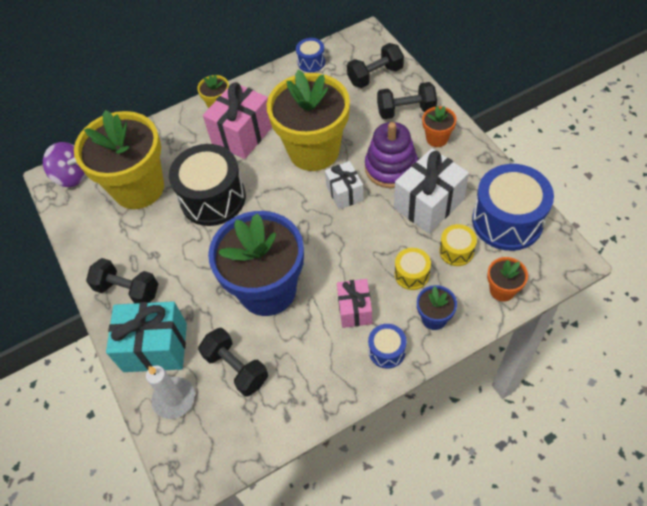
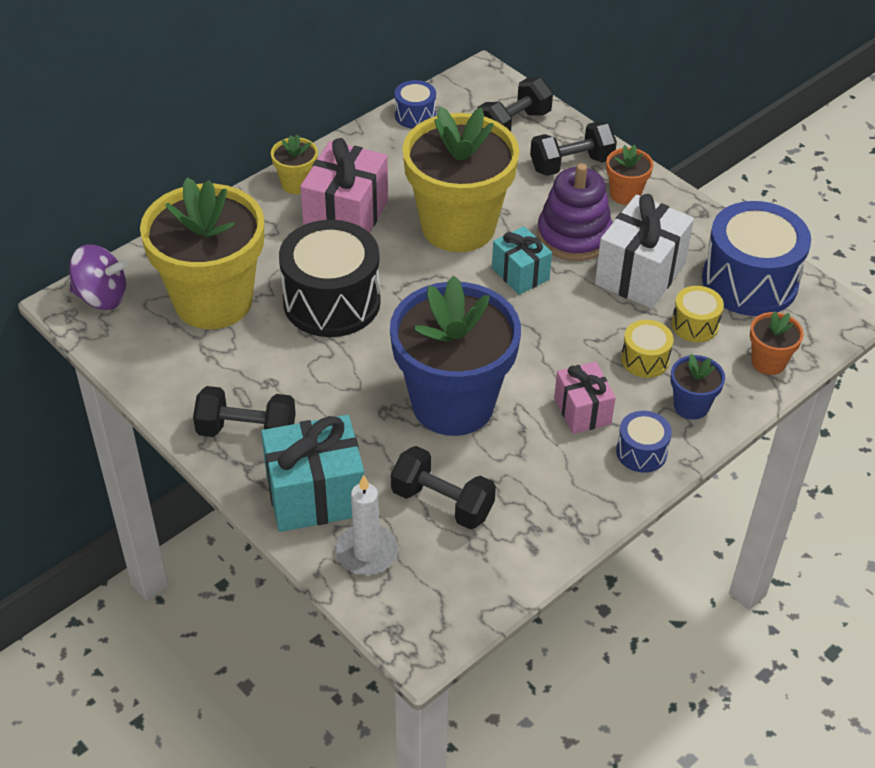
camera: 20 degrees left, 10 degrees down
white gift [325,161,364,210] -> turquoise gift [492,226,552,295]

